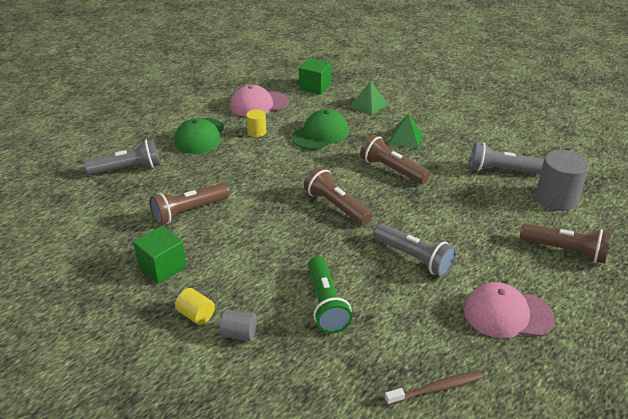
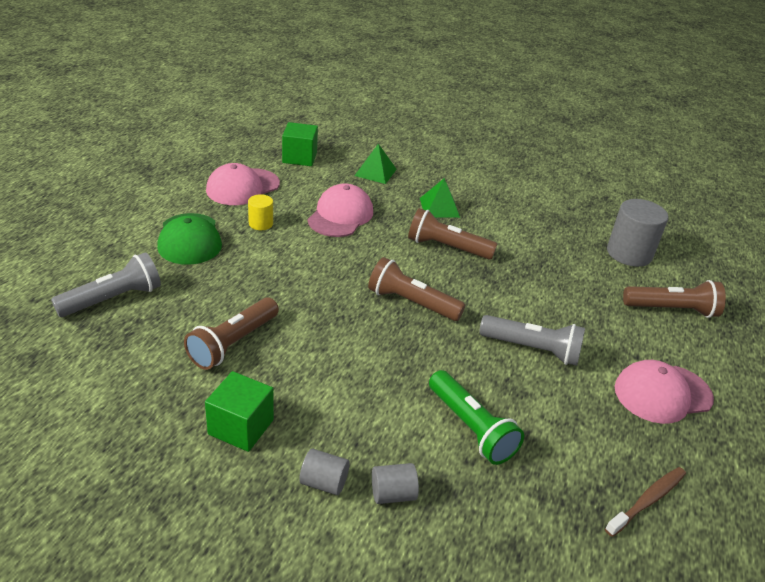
camera: 25 degrees left, 0 degrees up
yellow cylinder [175,288,215,325] -> grey cylinder [299,448,350,495]
green cap [292,109,349,150] -> pink cap [307,183,373,237]
grey flashlight [470,142,544,174] -> none

